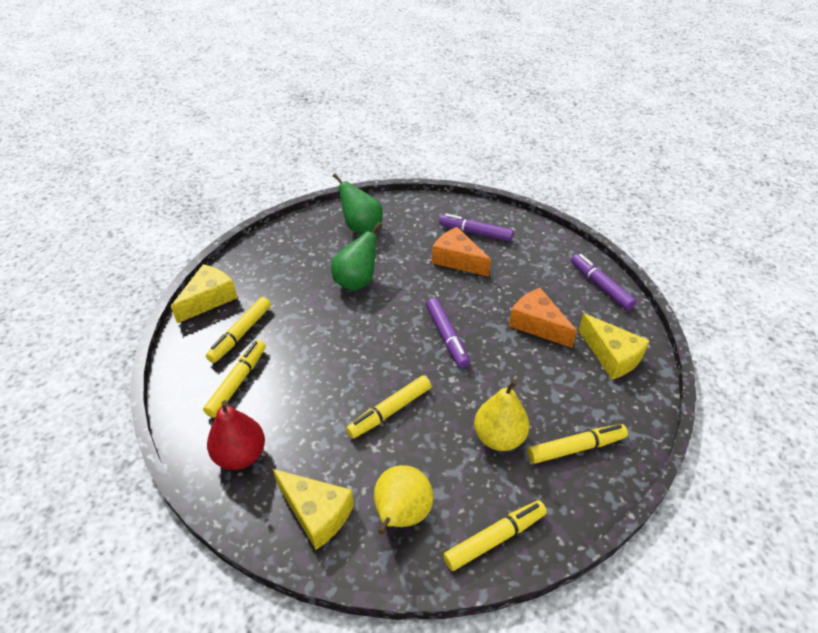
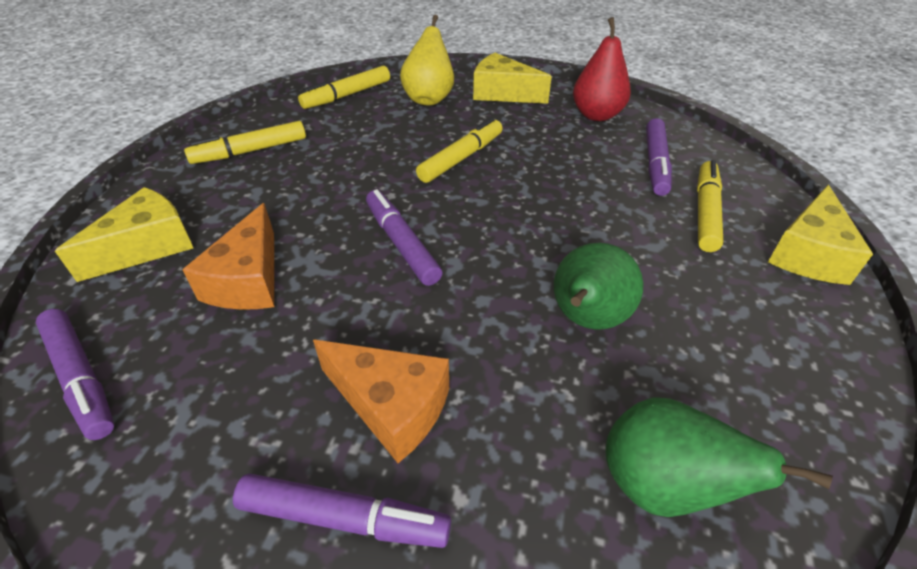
camera: 170 degrees right, 0 degrees up
yellow marker [203,340,266,418] -> purple marker [646,118,672,196]
yellow pear [474,380,530,451] -> none
orange cheese [509,288,577,348] -> orange cheese turned 60 degrees clockwise [182,203,274,310]
yellow cheese [578,313,650,380] -> yellow cheese turned 90 degrees clockwise [55,187,193,282]

